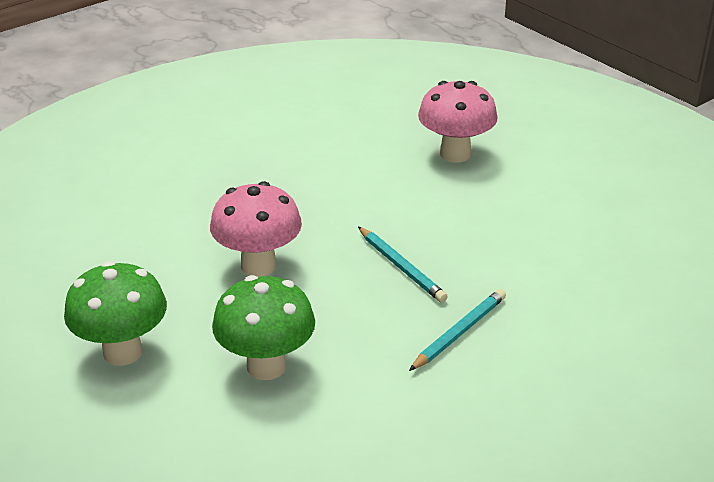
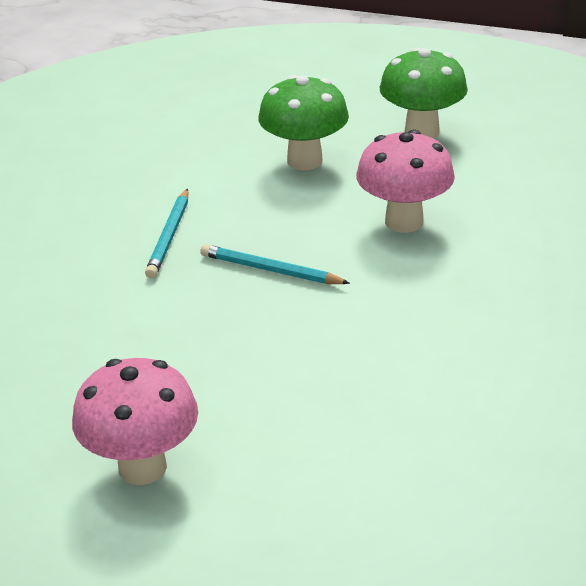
camera: 150 degrees right, 0 degrees up
pink mushroom [418,81,498,163] -> pink mushroom moved to [72,358,198,485]

